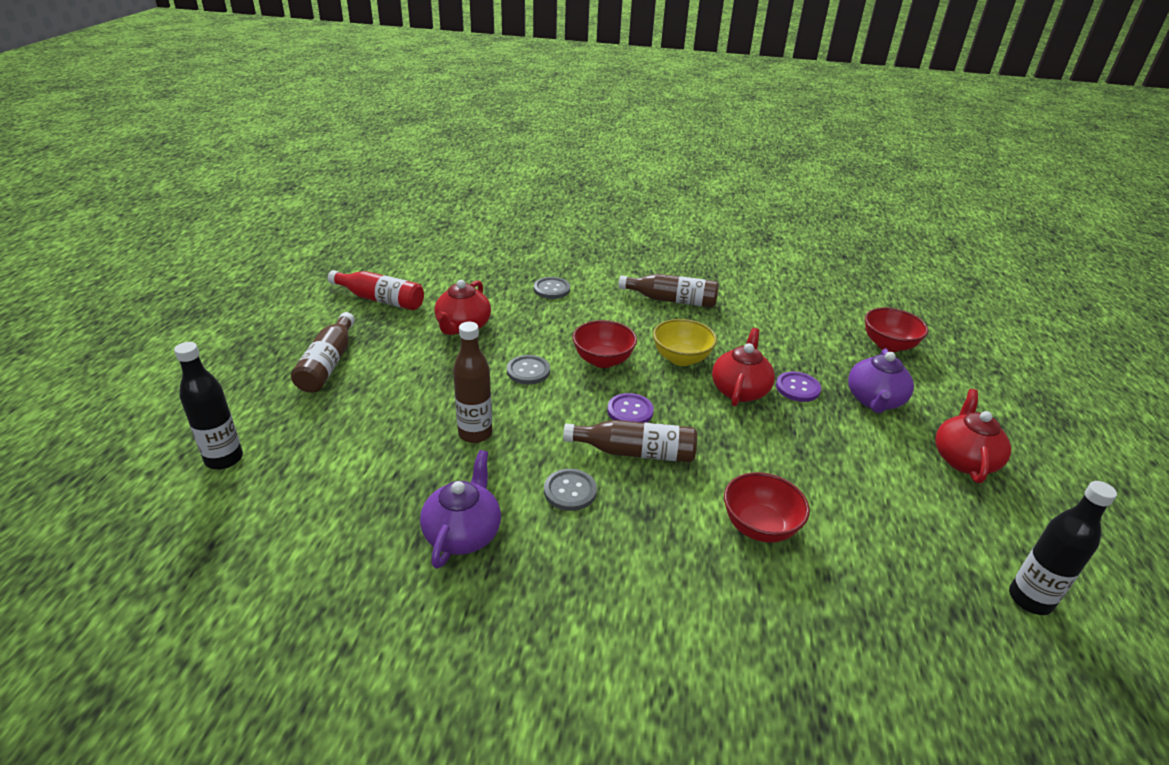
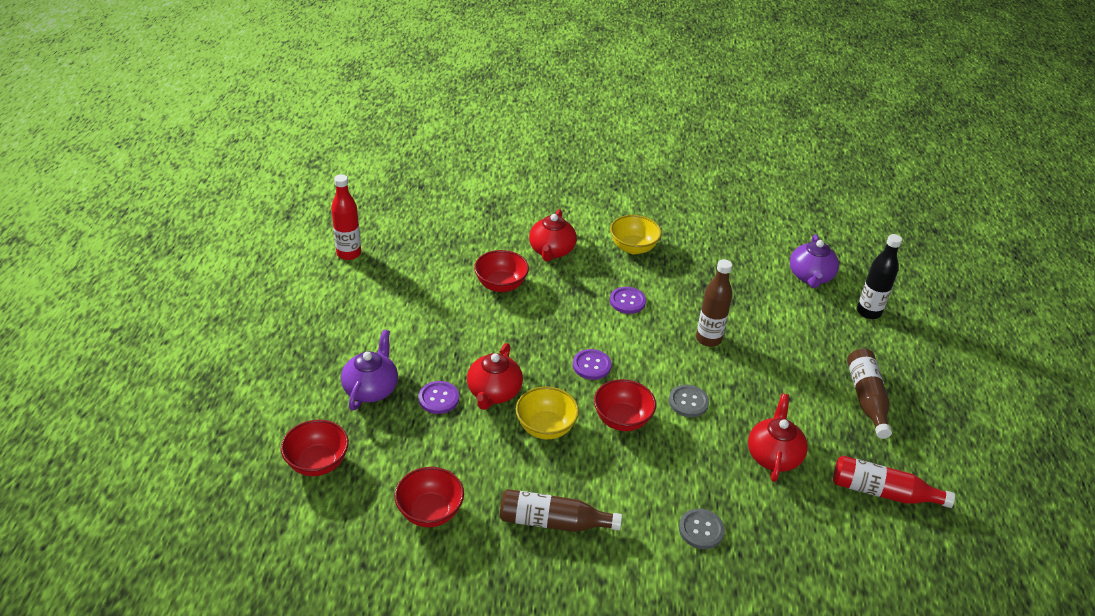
camera: 175 degrees right, 5 degrees up
purple teapot [420,450,501,569] -> purple teapot moved to [790,234,839,288]
grey button [544,469,597,511] -> purple button [610,287,646,314]
brown bottle [563,420,697,463] -> none
red teapot [936,389,1011,483] -> red teapot moved to [529,209,577,262]
black bottle [1009,481,1117,615] -> red bottle [331,174,361,260]
none -> red bowl [395,467,464,527]
none -> yellow bowl [610,215,662,254]

